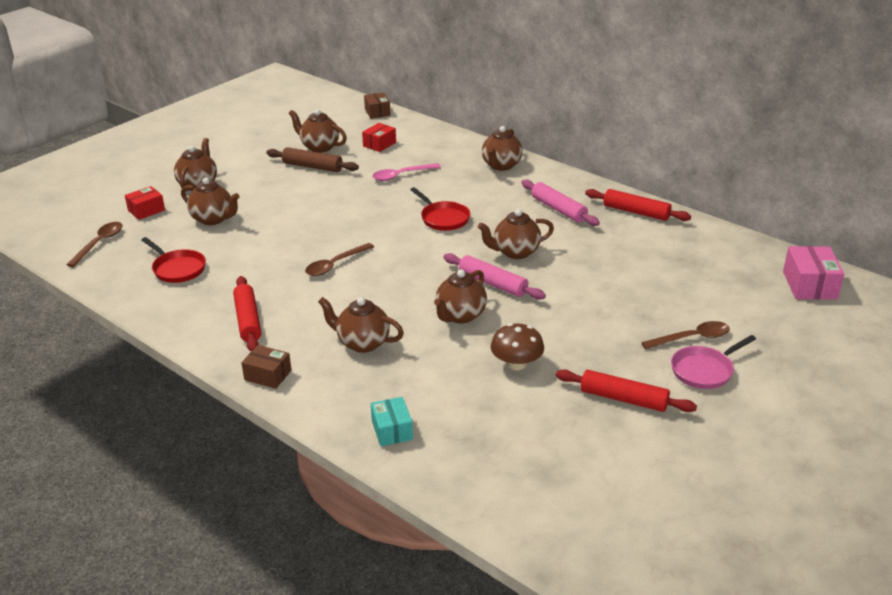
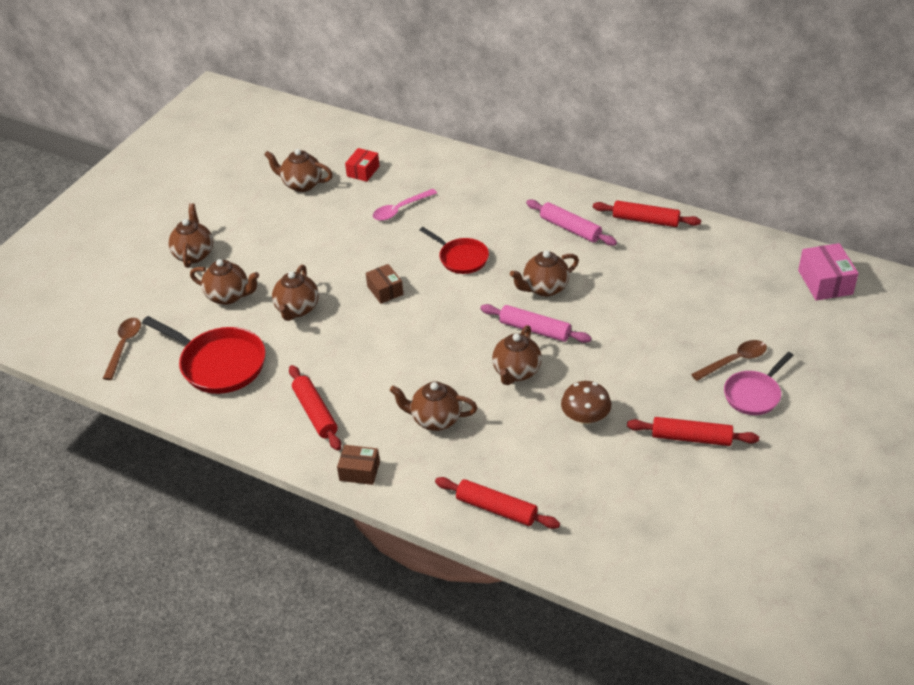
camera: 10 degrees left, 10 degrees up
red box [125,186,165,220] -> none
red pan [142,237,206,283] -> red pan [142,316,266,394], size x1.60
brown rolling pin [266,147,359,172] -> none
brown spoon [305,243,374,276] -> none
brown box [364,92,391,119] -> brown box moved to [366,264,403,304]
turquoise box [371,397,413,446] -> red rolling pin [435,477,560,529]
brown teapot [482,126,523,171] -> brown teapot moved to [272,265,319,321]

